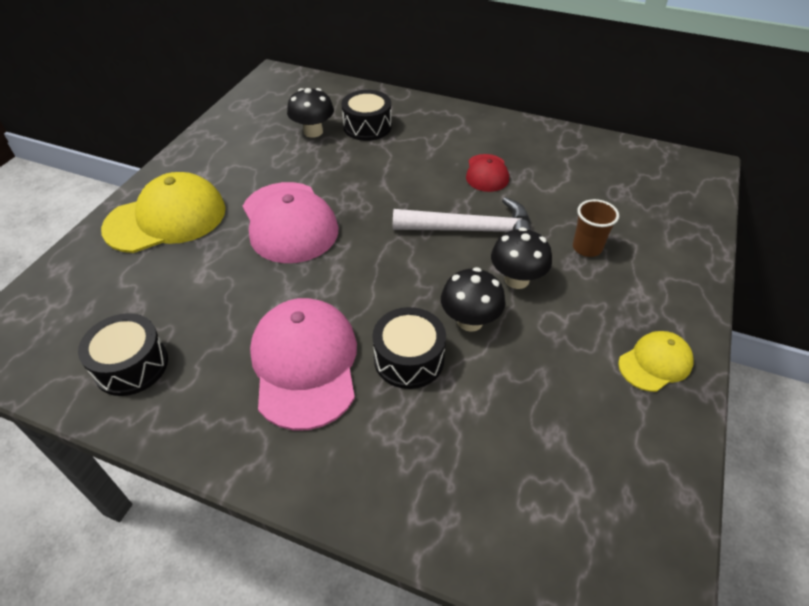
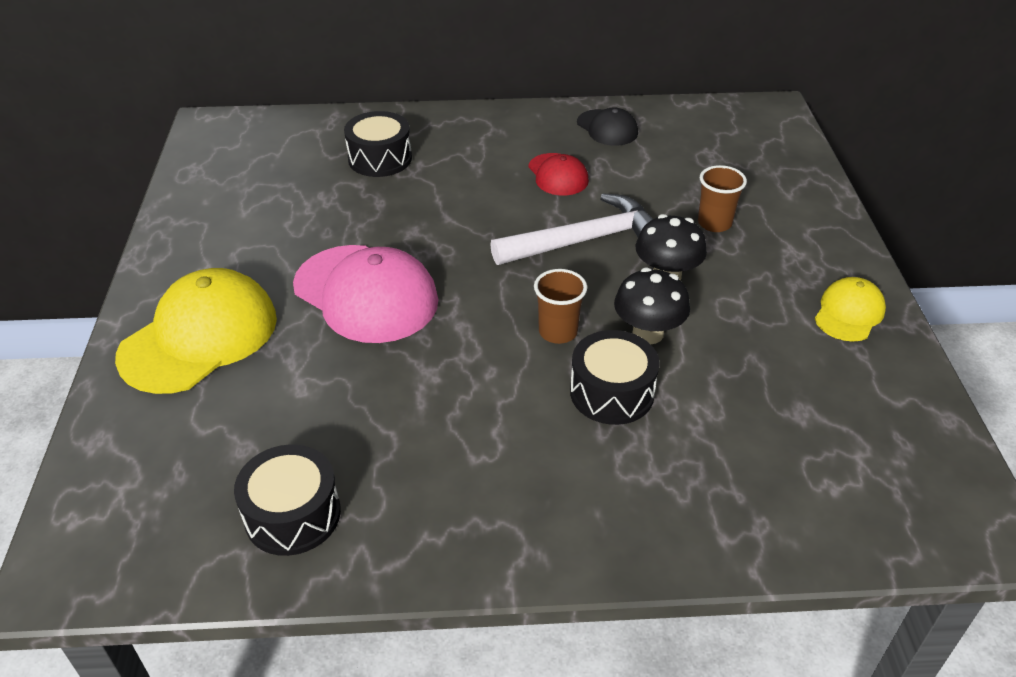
camera: 25 degrees left, 5 degrees down
pink cap [250,298,357,431] -> none
black mushroom [287,88,334,138] -> none
none -> brown cup [534,269,587,344]
none -> black cap [577,107,638,146]

